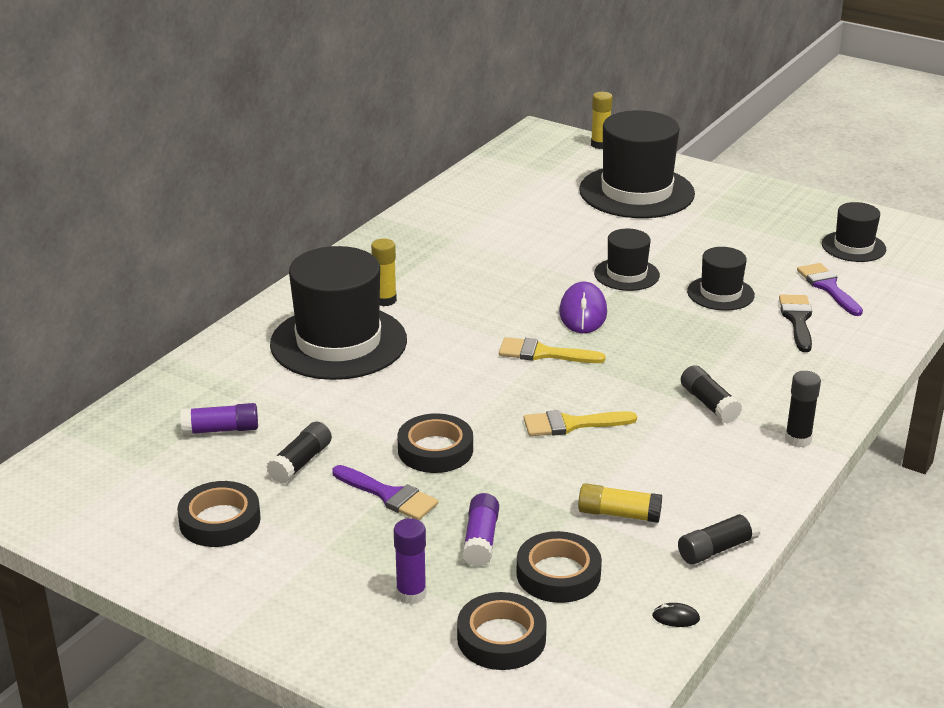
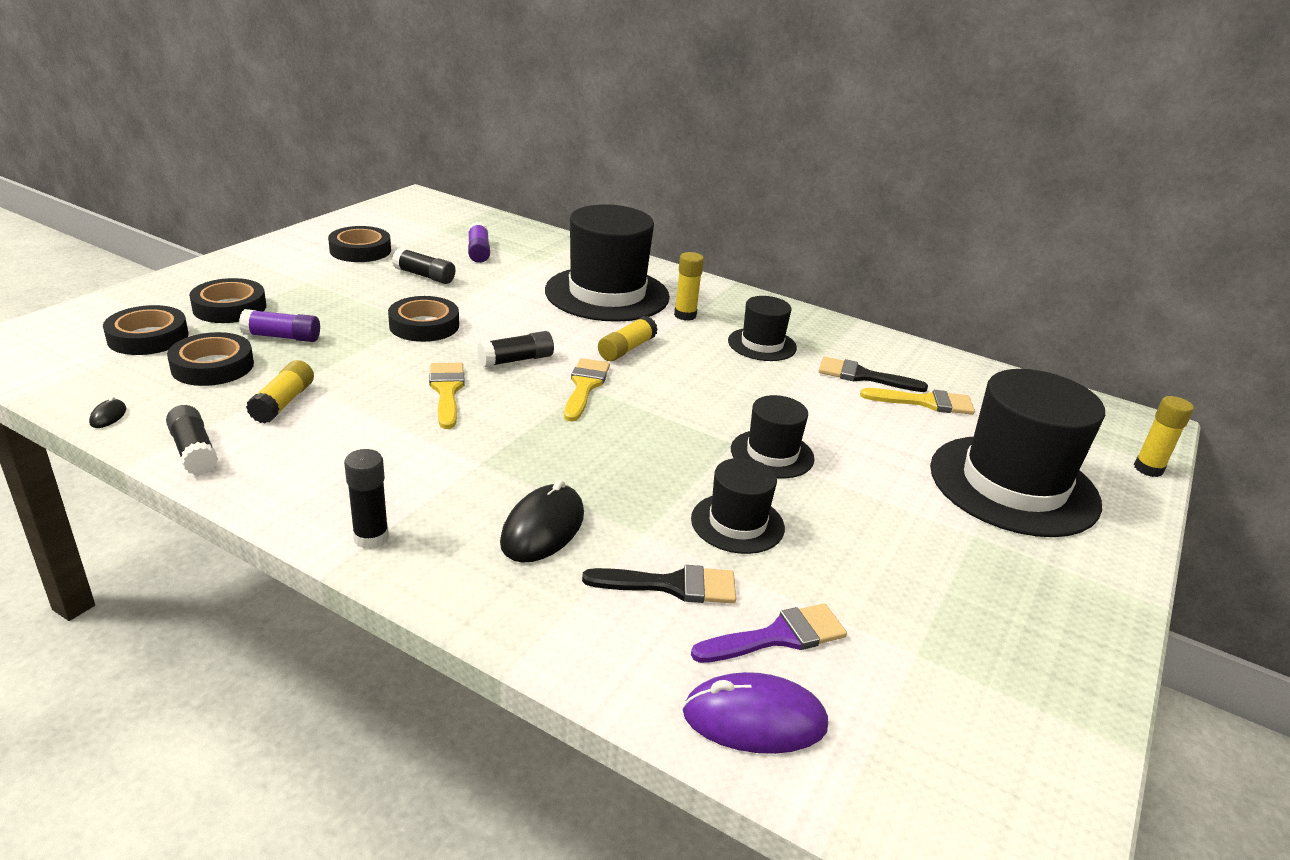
camera: 85 degrees right, 0 degrees up
purple brush [332,465,438,520] -> none
purple glue stick [394,518,427,605] -> black tape [189,278,266,323]
purple mouse [559,281,607,333] -> purple mouse moved to [683,672,828,754]
black glue stick [681,365,742,423] -> black glue stick moved to [477,331,554,367]
black hat [822,202,886,262] -> black hat moved to [728,296,797,361]
none -> black mouse [500,480,584,563]
none -> yellow glue stick [598,316,658,361]
none -> black brush [819,357,928,392]
none -> yellow brush [860,388,975,415]

